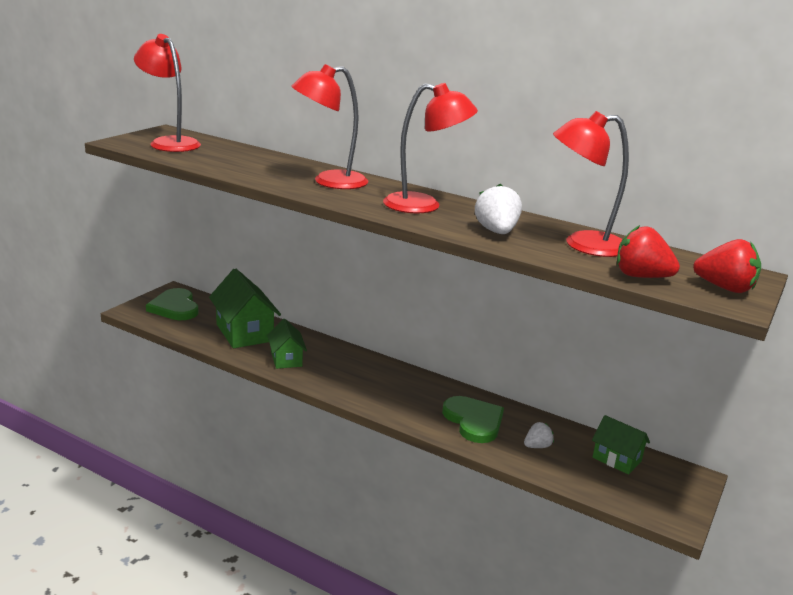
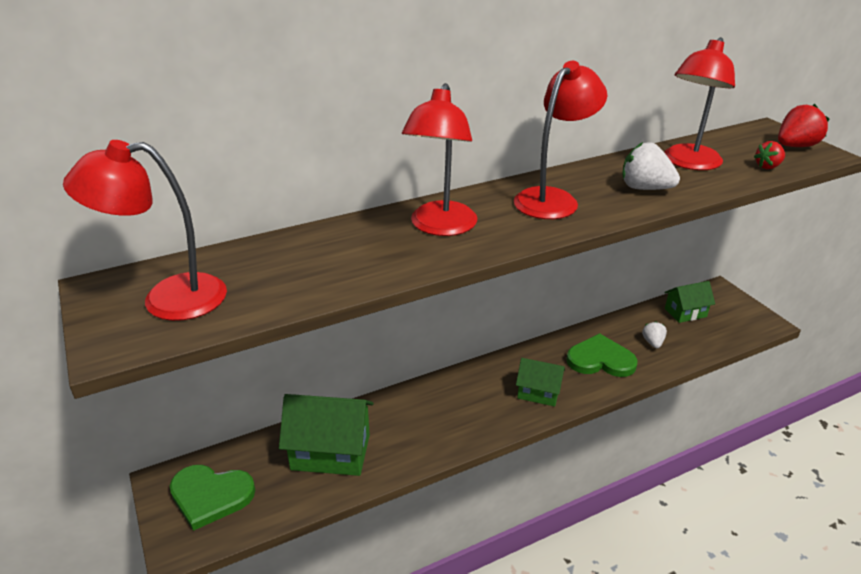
camera: 55 degrees left, 10 degrees up
green house [267,319,307,369] -> green house moved to [516,358,565,407]
red strawberry [617,225,680,278] -> red strawberry [754,141,785,169], size x0.61

